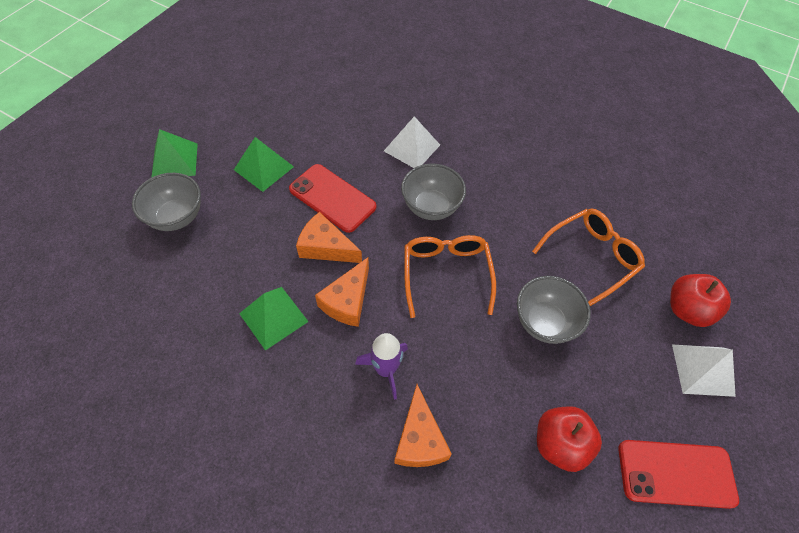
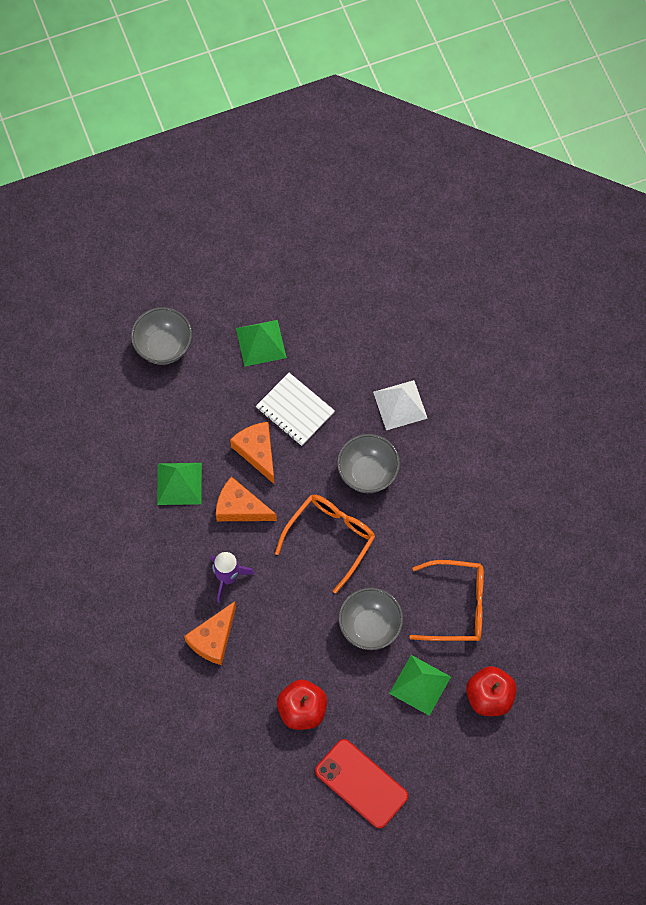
camera: 40 degrees right, 10 degrees up
green pyramid [151,129,198,178] -> green pyramid moved to [389,655,451,716]
red phone [289,164,376,233] -> white notebook [256,373,335,446]
orange cheese [315,257,369,327] -> orange cheese turned 45 degrees clockwise [216,477,277,521]
white pyramid [672,345,736,397] -> none

